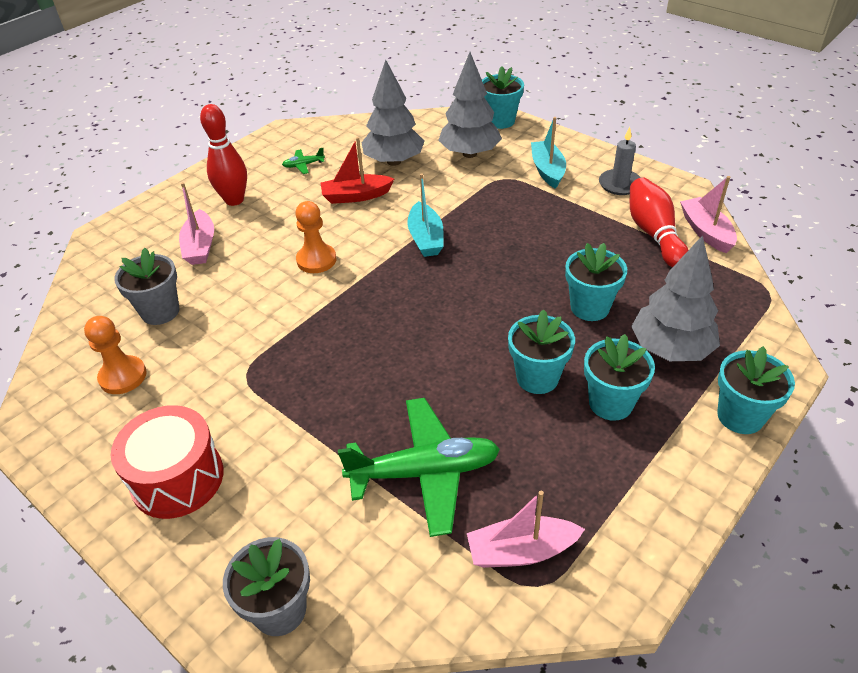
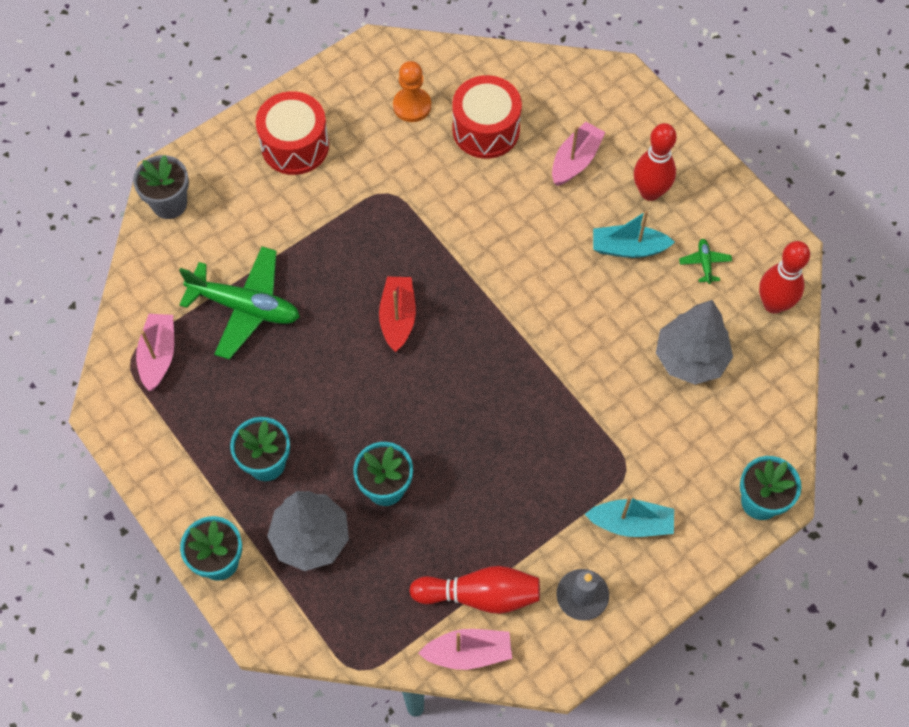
camera: 100 degrees right, 20 degrees up
grey flower pot [114,248,179,325] -> red drum [452,75,522,159]
pink boat [179,182,214,265] -> pink boat turned 120 degrees clockwise [552,122,606,186]
orange pawn [295,201,336,273] -> none
red boat [321,137,394,204] -> red boat moved to [379,277,416,352]
green plane [338,398,500,537] -> green plane turned 75 degrees counterclockwise [179,246,300,360]
turquoise boat [407,173,444,257] -> turquoise boat moved to [593,210,675,258]
grey tree [438,52,502,158] -> none
turquoise flower pot [508,309,575,394] -> none
none -> red bowling pin [759,241,810,314]

